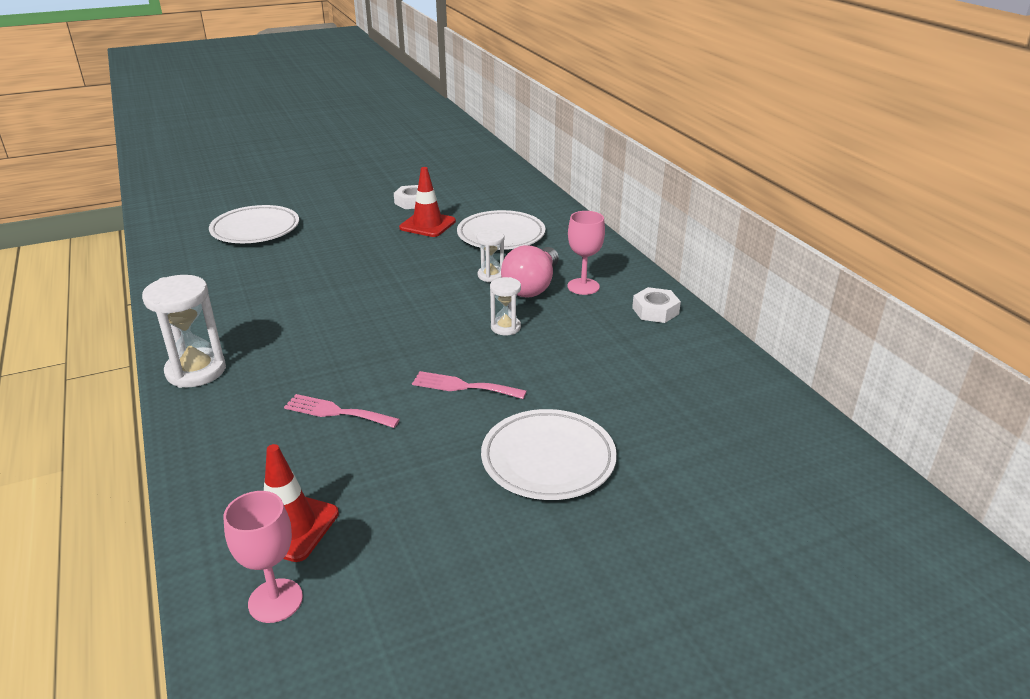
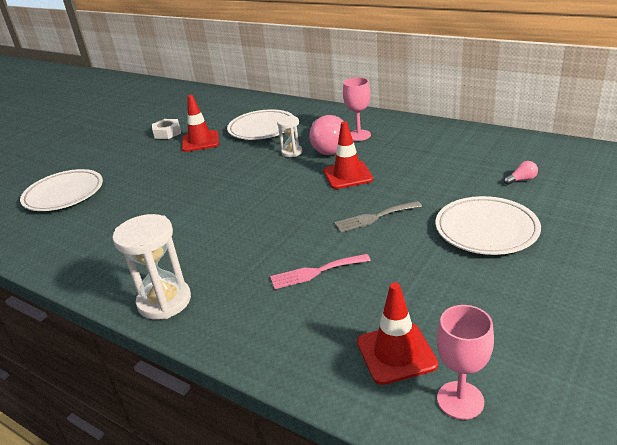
camera: 30 degrees left, 0 degrees up
pink fork [412,371,526,399] -> grey fork [334,201,422,233]
white hourglass [490,277,521,335] -> red traffic cone [323,121,373,189]
white nut [632,287,681,323] -> none
none -> pink light bulb [504,161,538,185]

